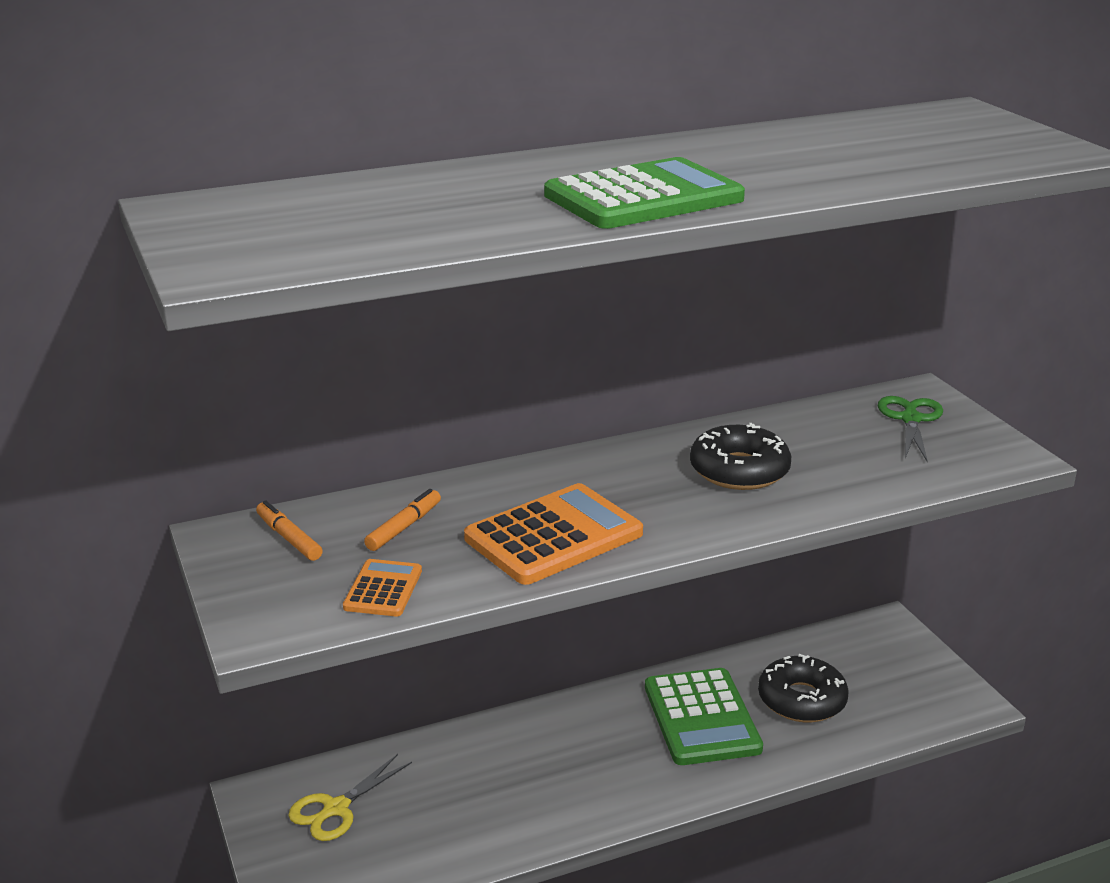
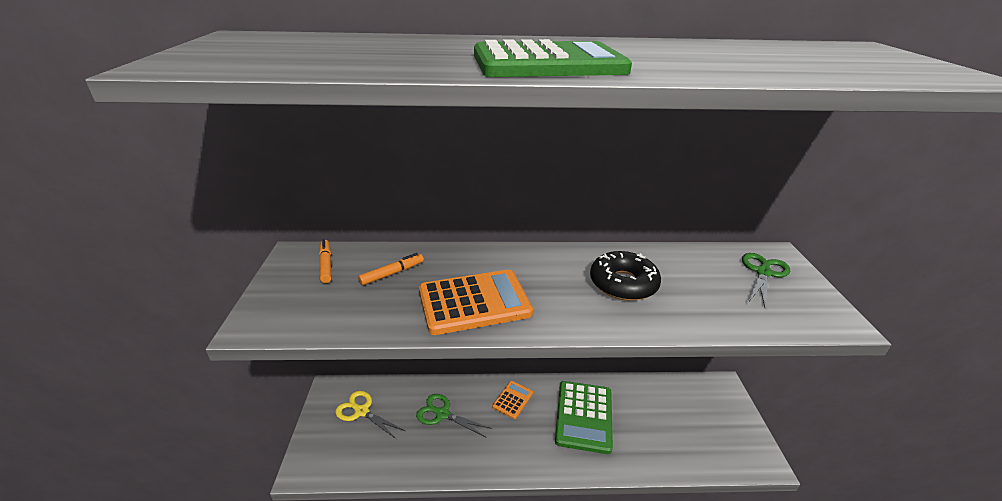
camera: 20 degrees right, 5 degrees up
yellow scissors [288,754,412,841] -> yellow scissors turned 60 degrees clockwise [335,391,405,440]
orange calculator [343,559,422,617] -> orange calculator moved to [492,381,533,419]
black donut [758,654,849,722] -> none
none -> green scissors [416,394,492,437]

